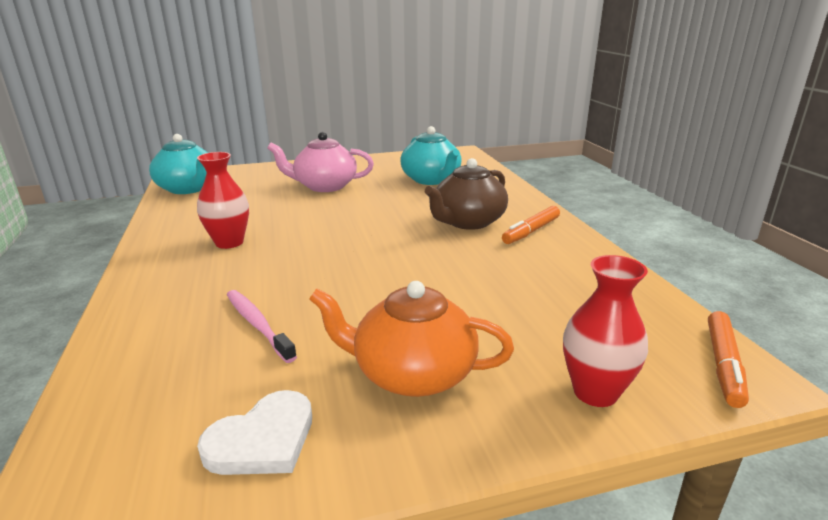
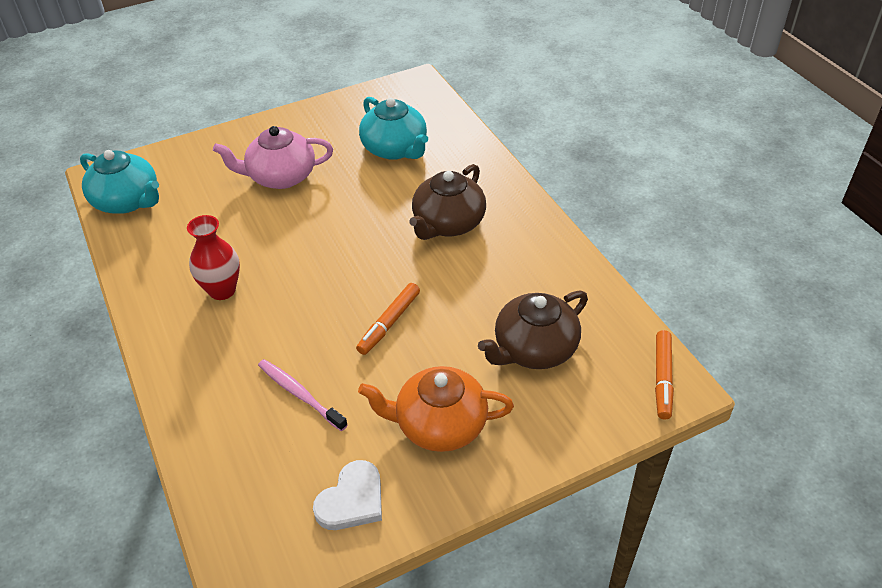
camera: 10 degrees left, 20 degrees up
orange marker [502,206,560,244] -> orange marker moved to [356,283,420,355]
red vase [563,255,648,407] -> none
none -> brown teapot [478,291,588,369]

